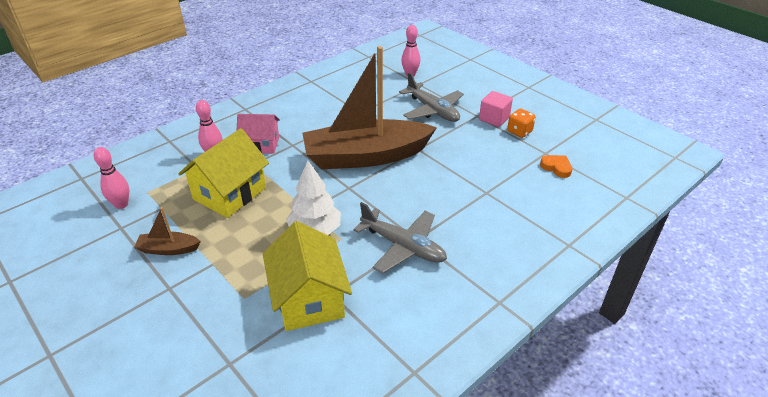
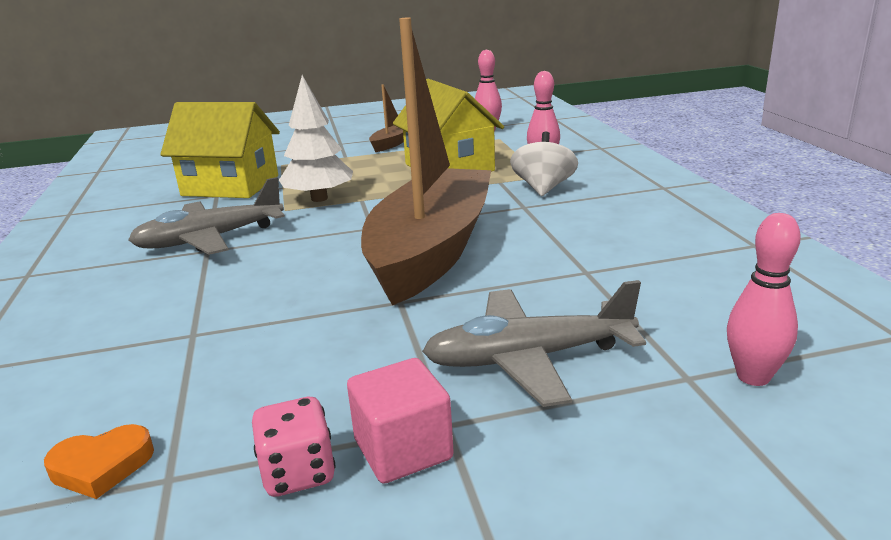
camera: 120 degrees right, 15 degrees down
pink house [237,114,280,154] -> white spinning top [510,132,578,196]
orange dice [507,109,536,138] -> pink dice [252,397,336,497]

